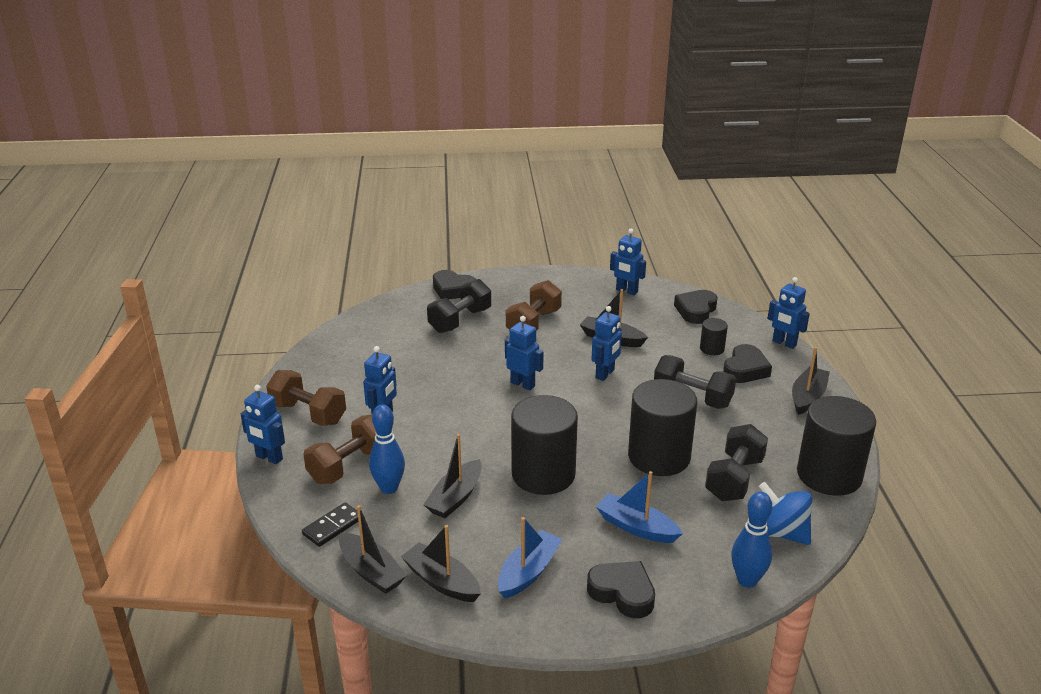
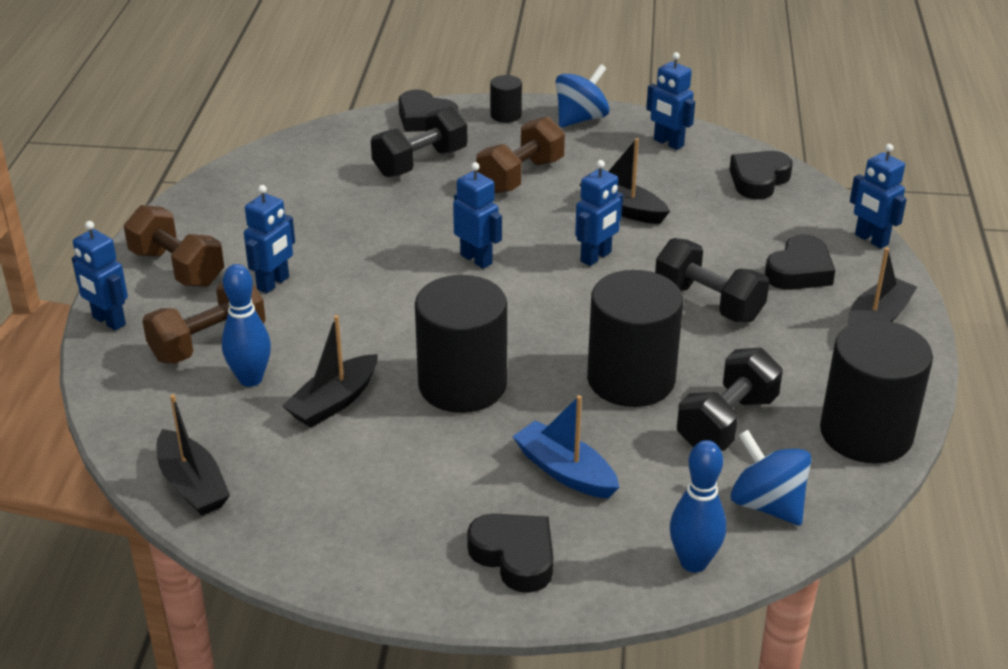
camera: 10 degrees right, 5 degrees up
black domino [302,503,359,547] -> none
black boat [401,525,481,602] -> none
blue boat [498,517,563,598] -> none
black cylinder [700,318,728,355] -> black cylinder moved to [490,75,522,123]
none -> blue spinning top [556,64,610,127]

